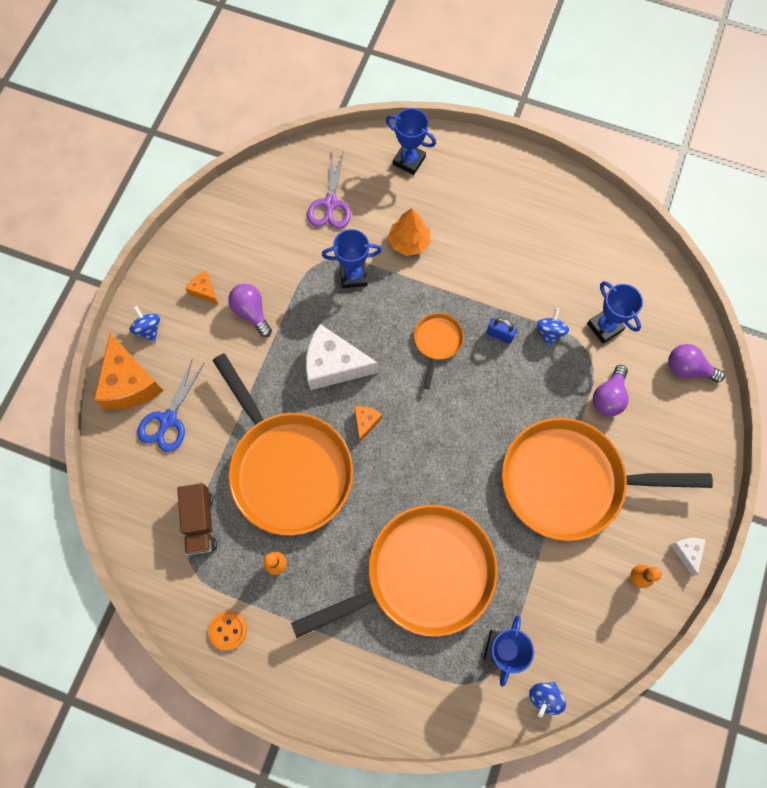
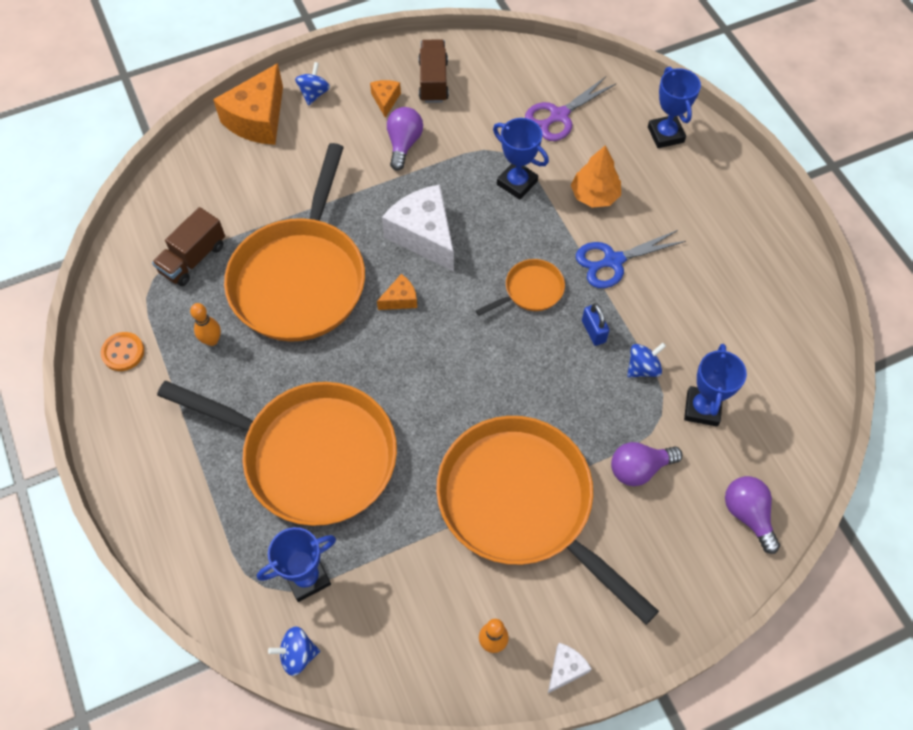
camera: 45 degrees right, 10 degrees down
blue scissors [137,358,204,452] -> blue scissors moved to [576,230,686,288]
none -> brown truck [419,39,449,103]

